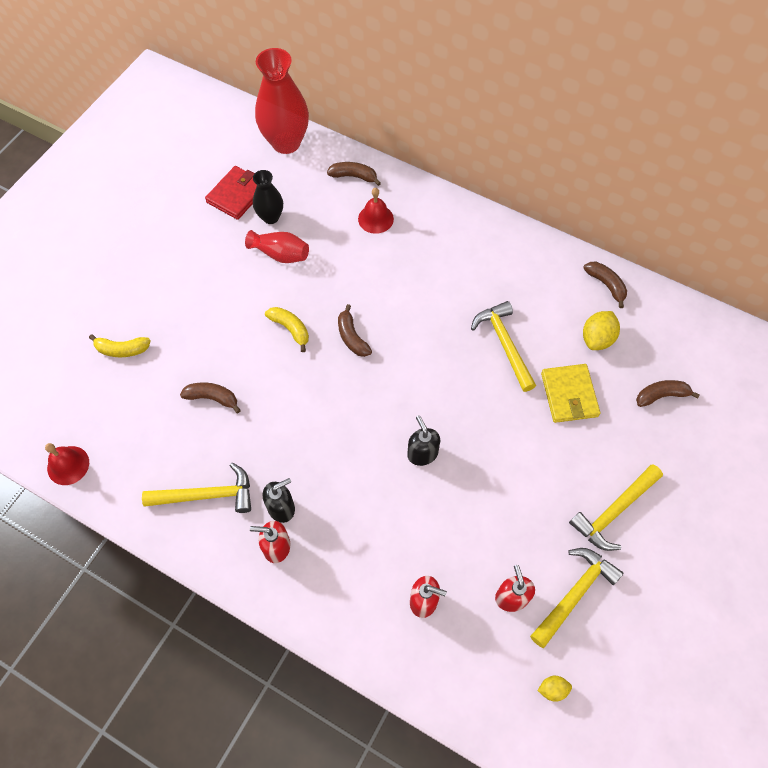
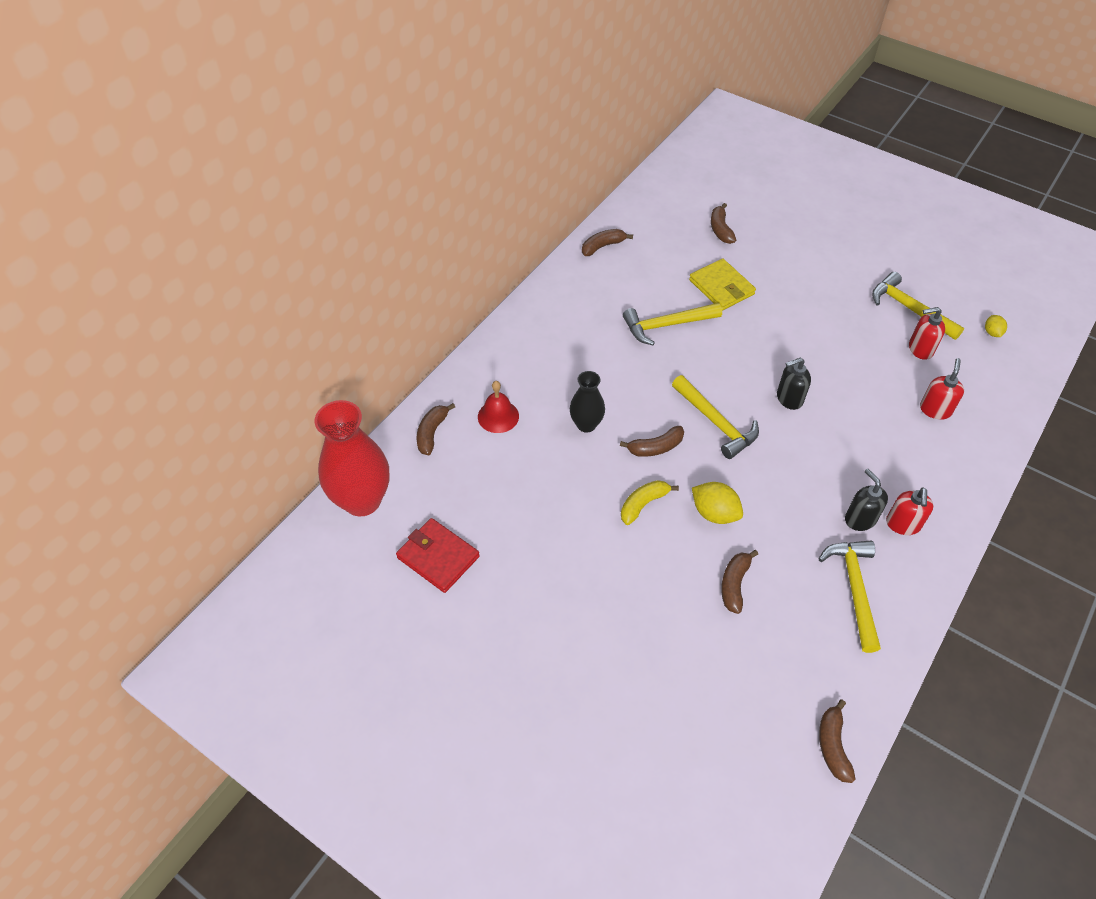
camera: 85 degrees left, 10 degrees down
red bell [45,443,89,485] -> brown banana [819,700,855,783]
yellow banana [89,334,151,357] -> none
red vase [245,230,309,263] -> none
black vase [253,170,283,224] -> black vase moved to [570,371,605,433]
yellow wallet [541,364,600,423] -> yellow wallet turned 60 degrees clockwise [689,258,756,311]
yellow hammer [569,464,663,551] -> yellow hammer moved to [672,375,759,459]
yellow lemon [583,311,620,350] -> yellow lemon moved to [692,482,743,524]

